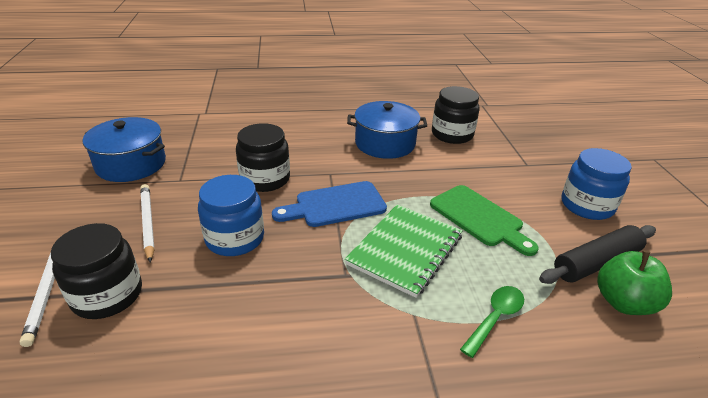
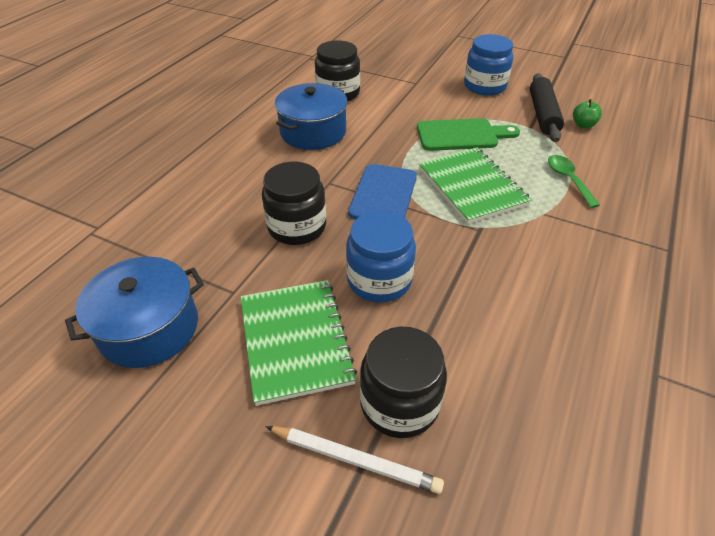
camera: 55 degrees left, 10 degrees up
white pencil [140,184,155,262] -> green notebook [241,280,357,406]
green apple [597,250,672,315] -> green apple [573,99,602,128], size x0.58

